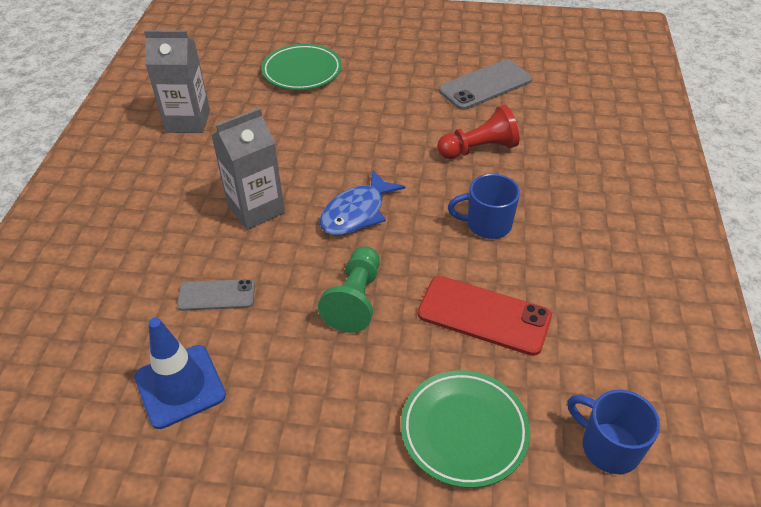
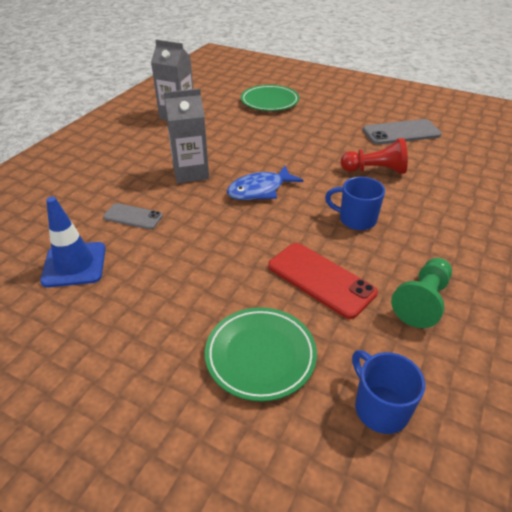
camera: 20 degrees right, 5 degrees down
green pawn [318,247,380,333] -> green pawn moved to [391,258,452,328]

